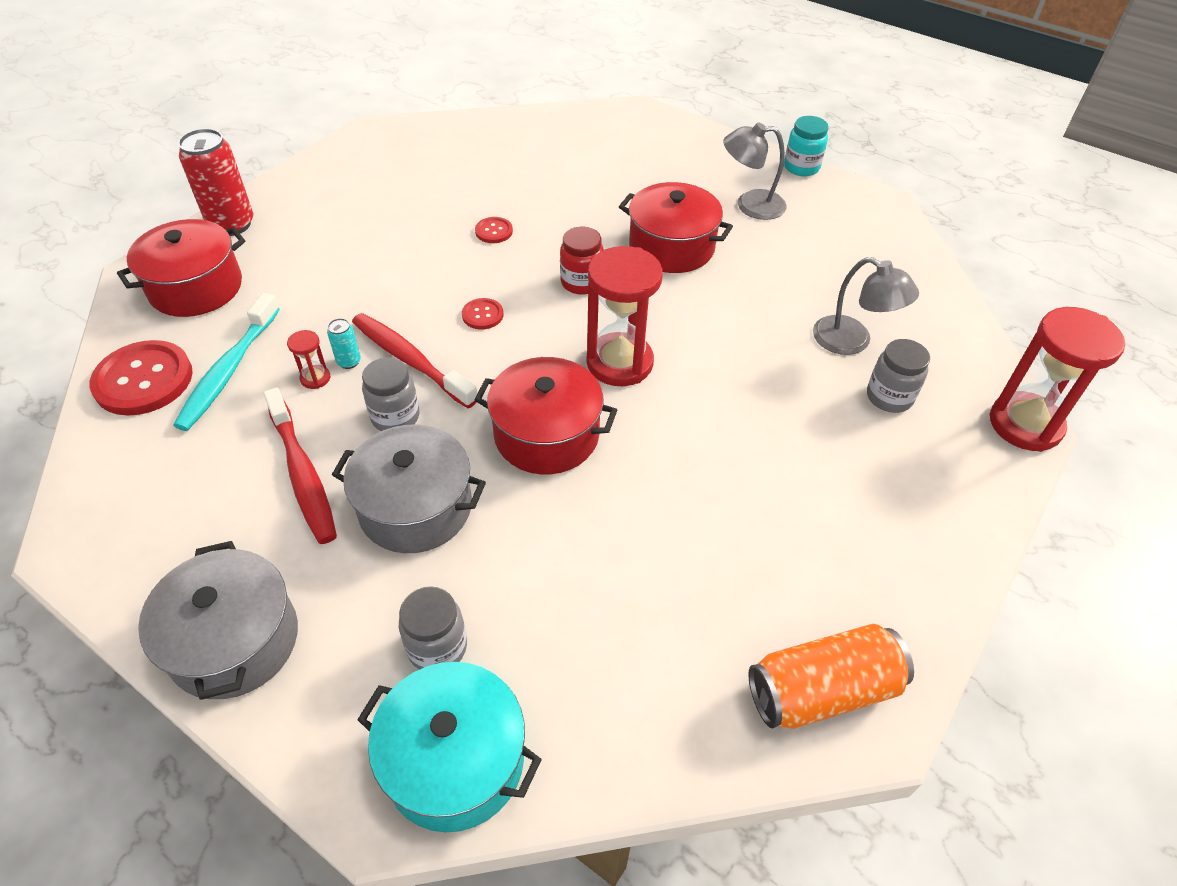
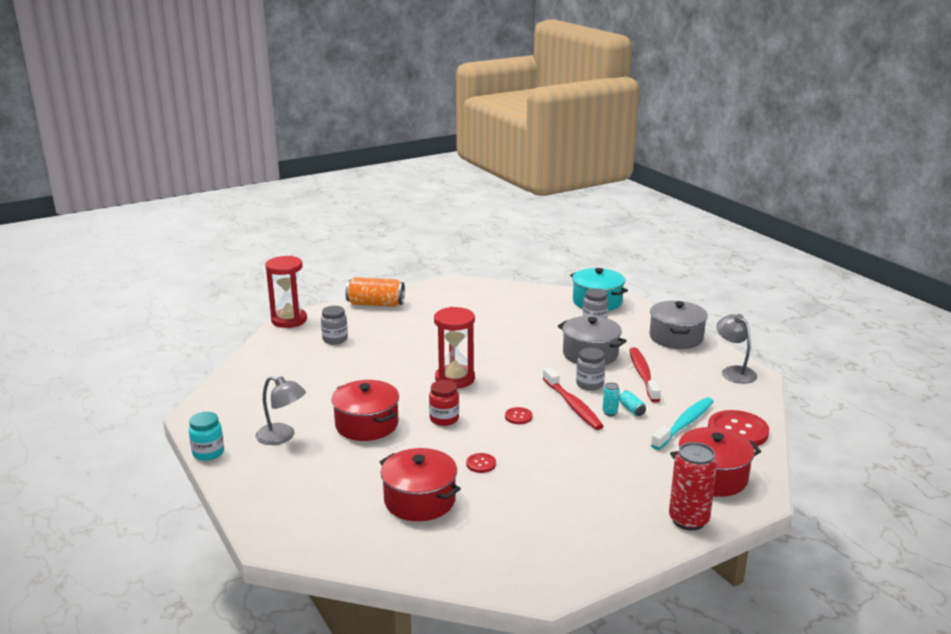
camera: 155 degrees left, 25 degrees down
red hourglass [287,330,330,389] -> turquoise can [619,390,646,416]
red pot [474,357,617,474] -> red pot moved to [380,448,461,521]
orange can [748,624,914,729] -> orange can moved to [345,277,405,307]
grey lamp [813,257,919,355] -> grey lamp moved to [716,314,757,384]

